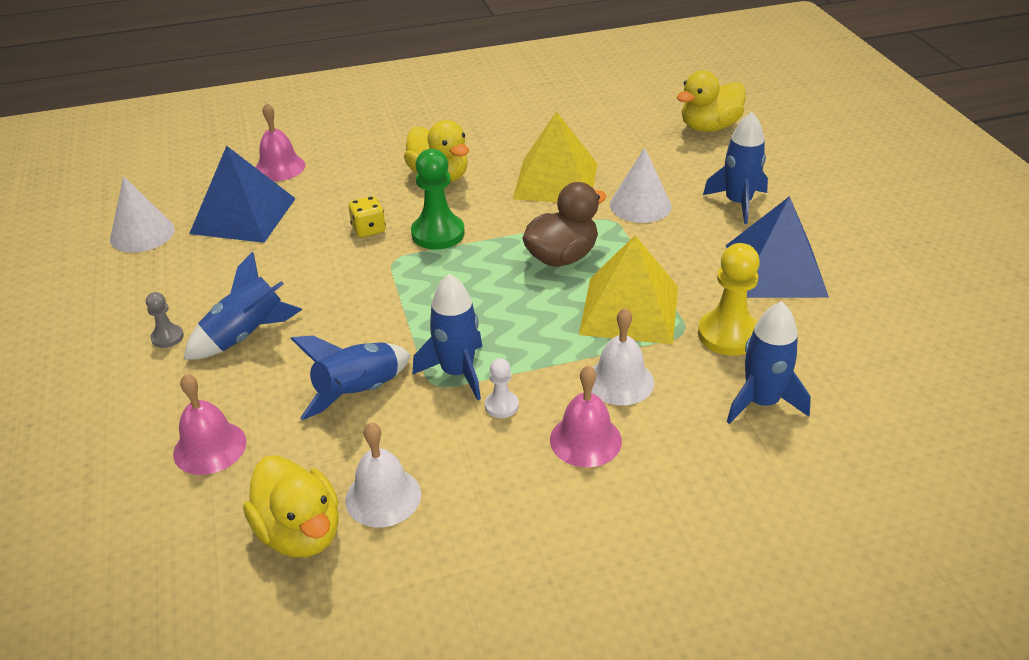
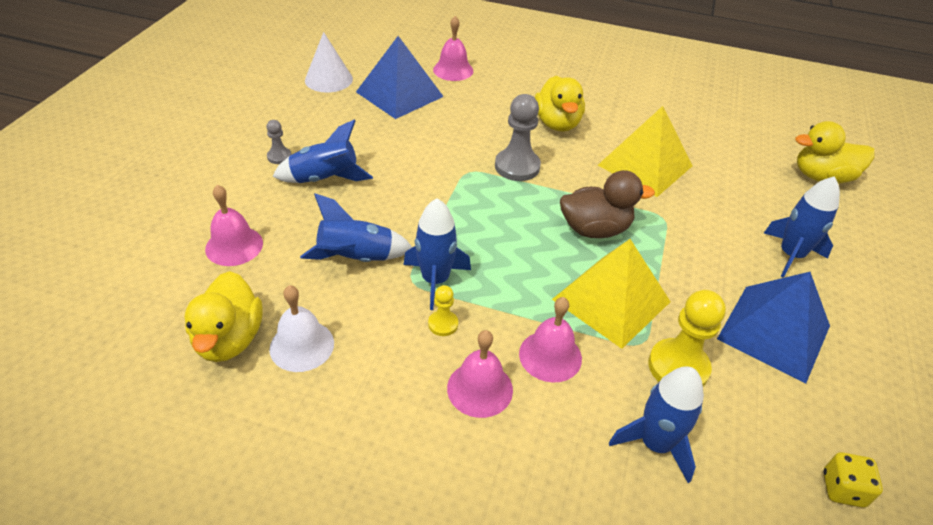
camera: 30 degrees right, 5 degrees up
yellow dice [348,196,386,237] -> yellow dice moved to [823,452,883,508]
green pawn [411,149,465,250] -> grey pawn [495,94,541,181]
white pawn [485,358,519,418] -> yellow pawn [428,285,458,336]
white bell [591,308,654,405] -> pink bell [519,297,582,383]
white cone [610,147,672,223] -> none

